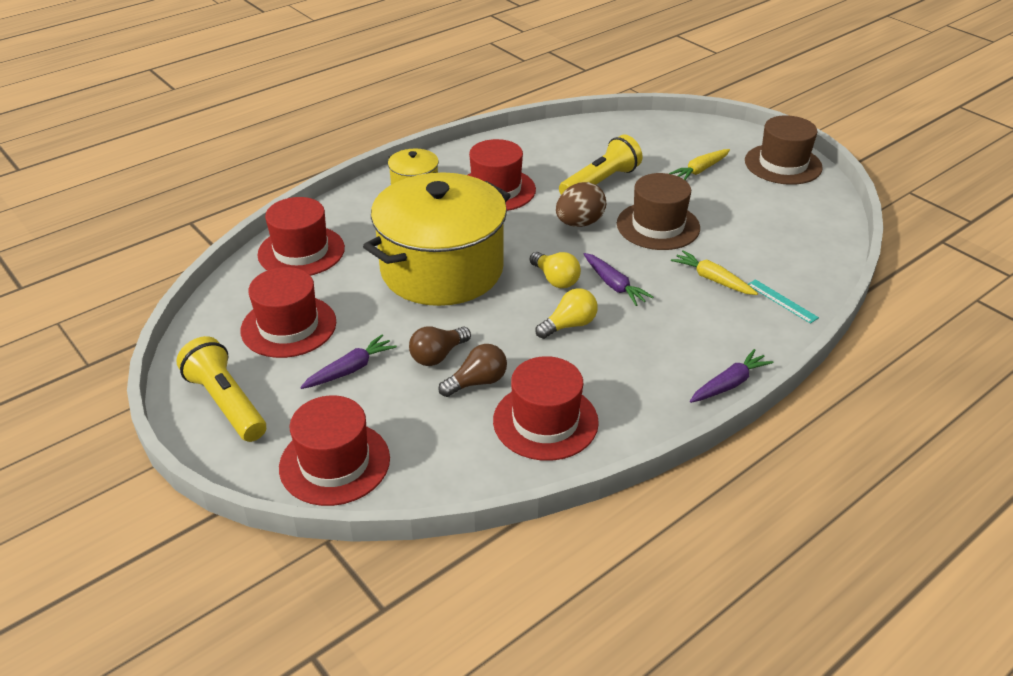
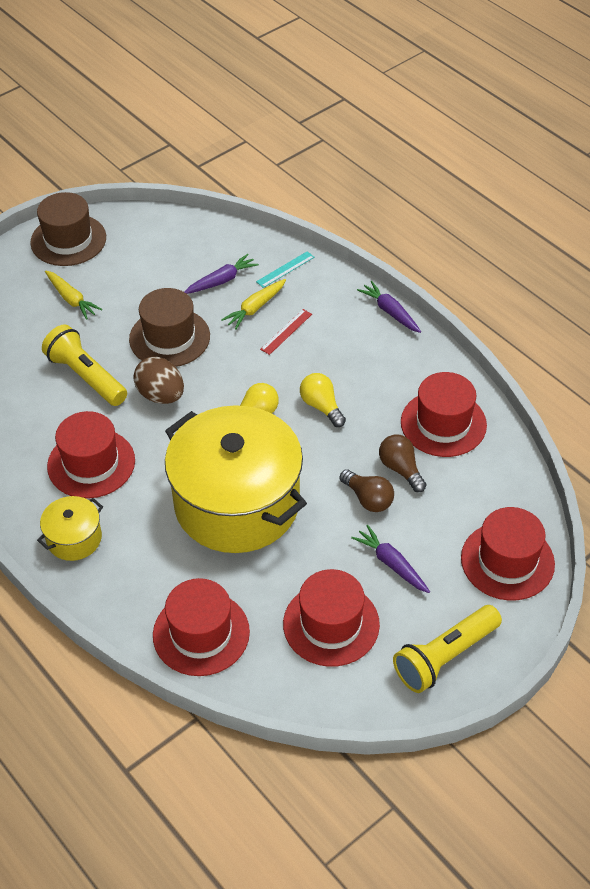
camera: 90 degrees left, 10 degrees up
purple carrot [584,253,653,306] -> purple carrot moved to [185,254,259,294]
none -> red ruler [260,309,312,355]

